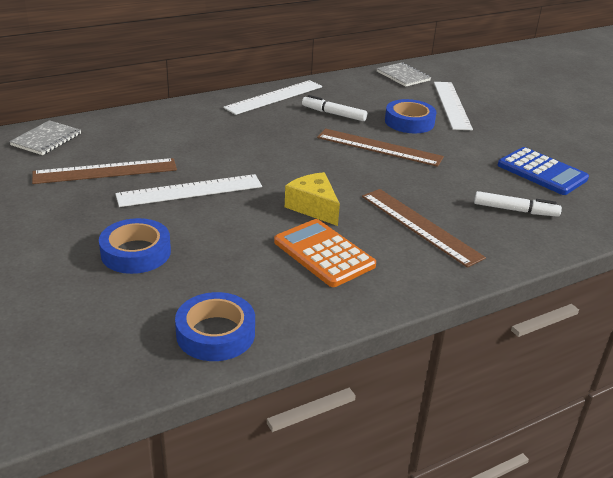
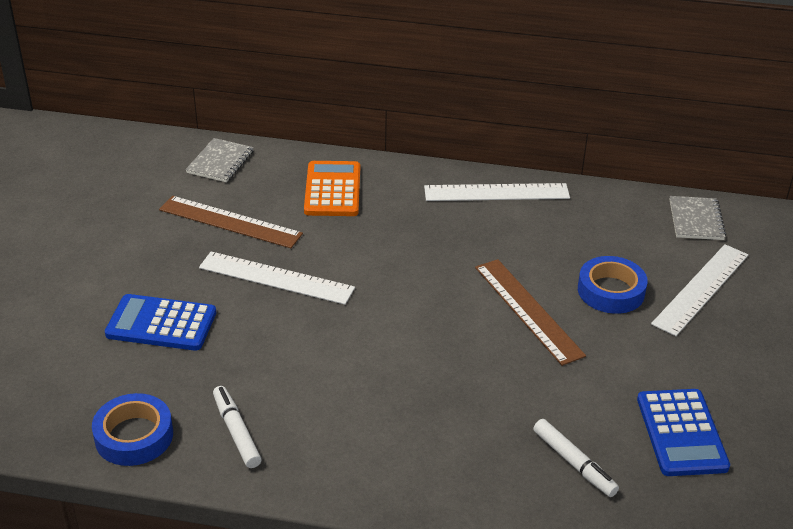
camera: 40 degrees right, 5 degrees up
grey notebook [9,120,81,155] -> grey notebook turned 45 degrees counterclockwise [186,138,254,182]
blue tape [99,218,171,274] -> blue calculator [105,294,216,351]
orange calculator [274,219,376,287] -> orange calculator moved to [304,161,360,216]
yellow cheese [285,172,340,226] -> none
white marker [302,95,367,121] -> white marker moved to [213,386,262,468]
brown ruler [362,189,486,268] -> none

